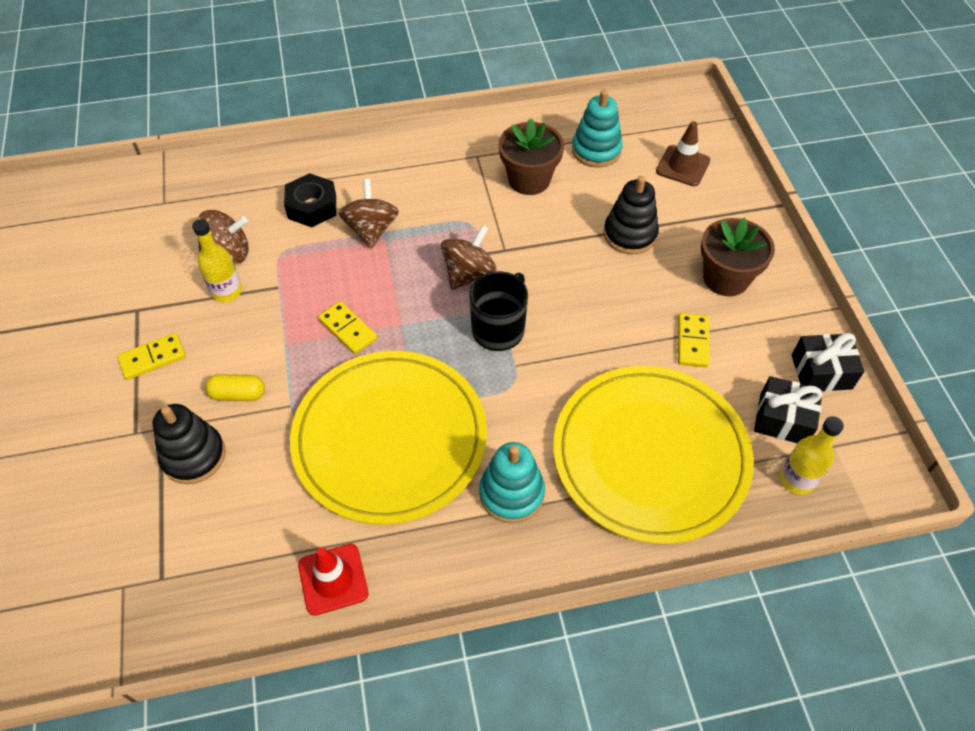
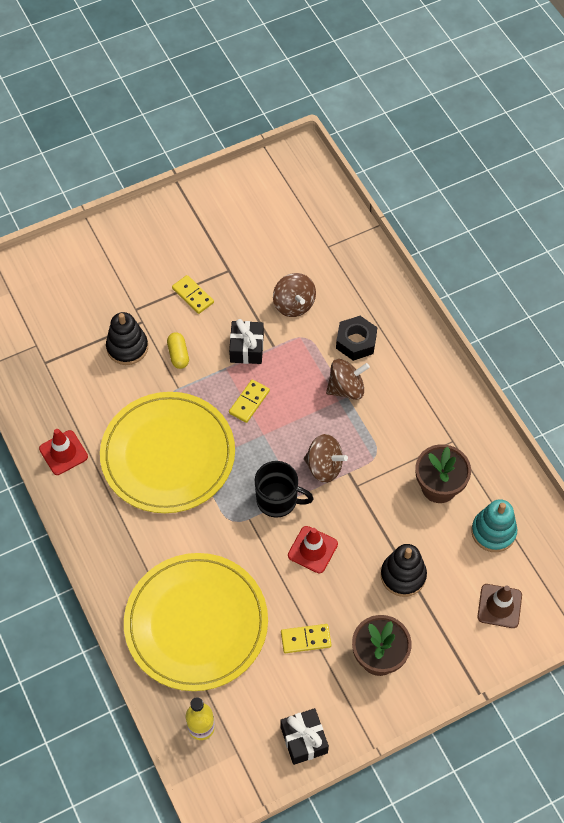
camera: 75 degrees right, 5 degrees up
yellow bottle [192,219,242,303] -> none
turquoise stacking toy [479,442,545,523] -> none
black gift [754,376,823,443] -> black gift moved to [229,319,264,364]
none -> red traffic cone [288,526,338,573]

